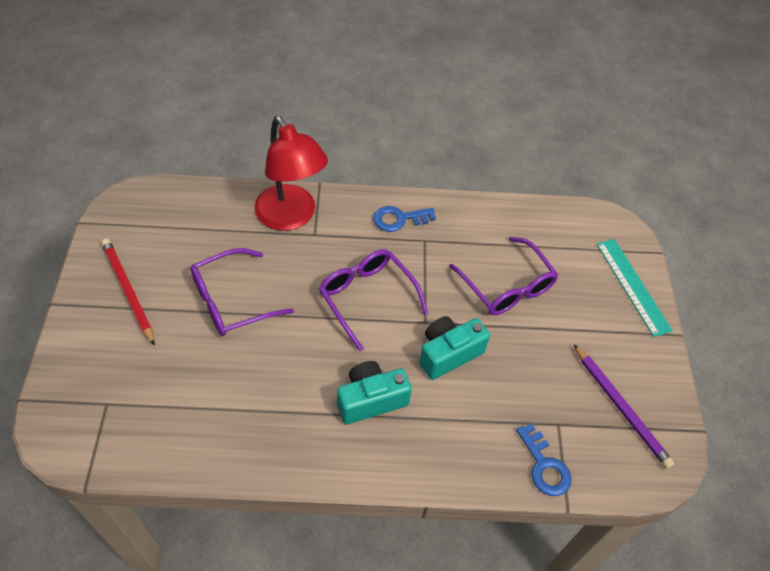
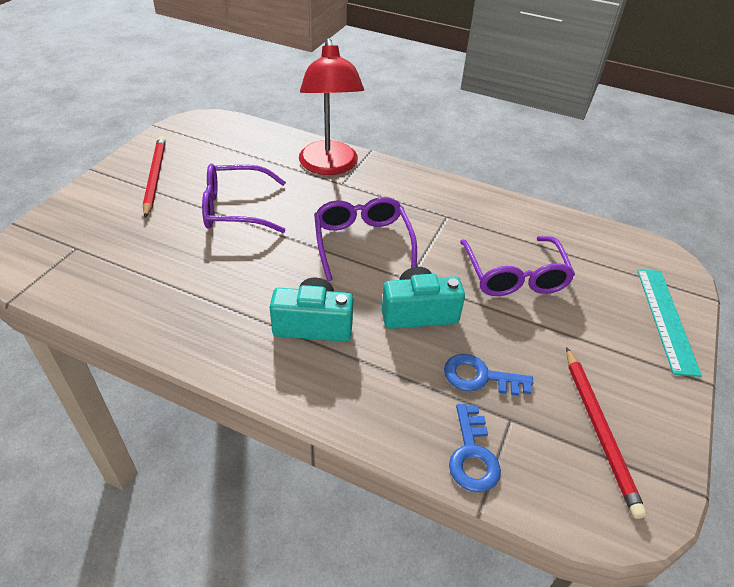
camera: 25 degrees right, 10 degrees down
blue key [373,206,436,232] -> blue key moved to [444,354,533,396]
purple pencil [574,344,675,469] -> red pencil [566,347,647,519]

